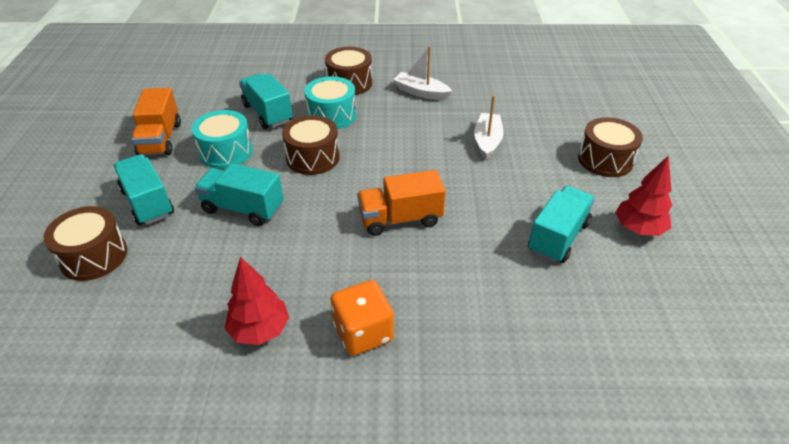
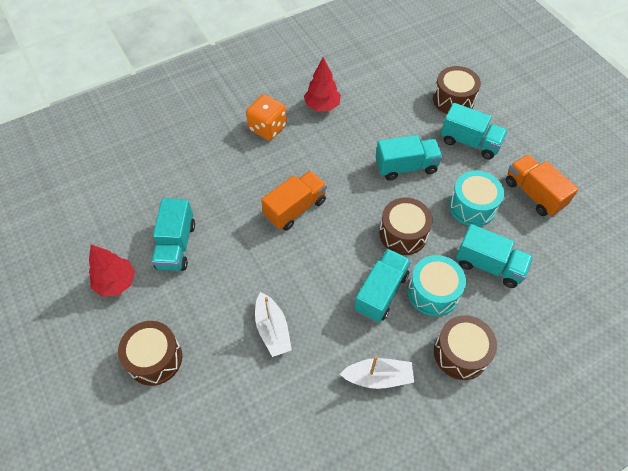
camera: 150 degrees right, 15 degrees up
none -> turquoise truck [354,249,411,322]

